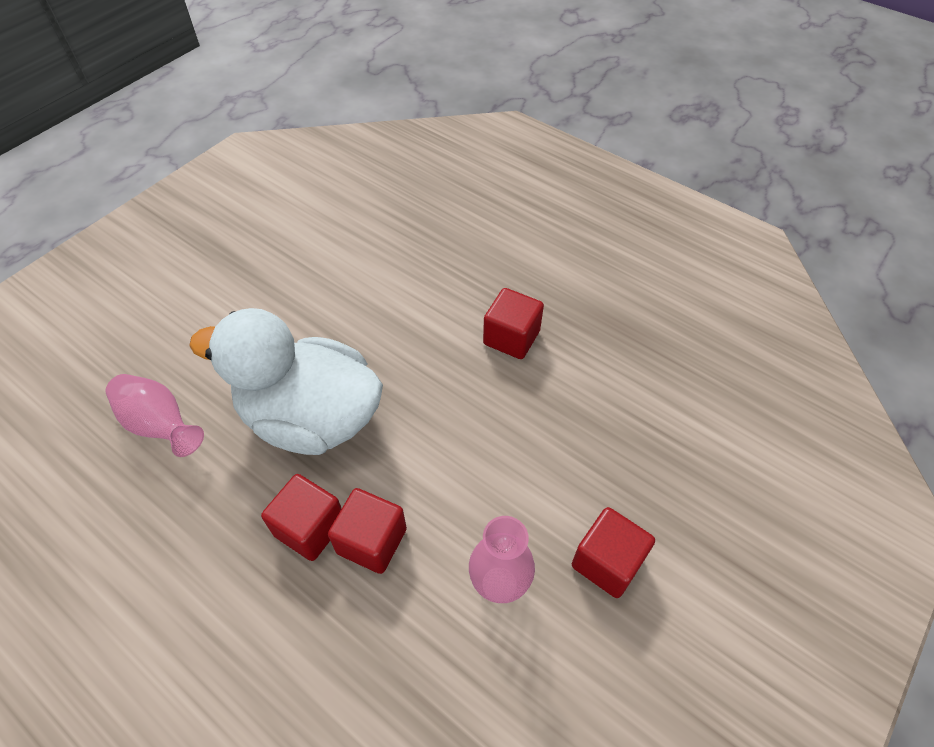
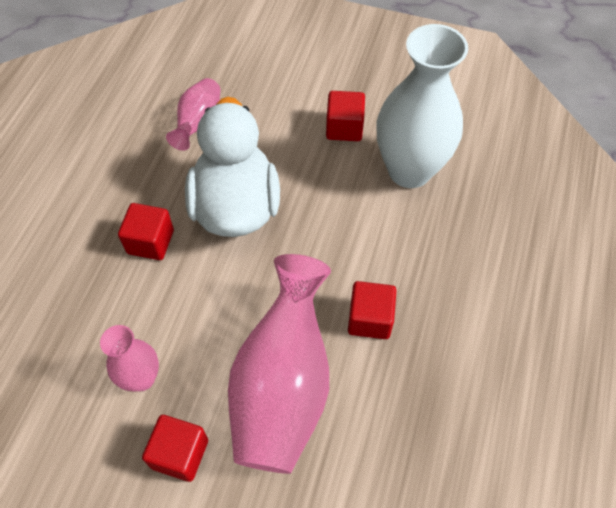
camera: 70 degrees right, 5 degrees up
red cube [328,488,407,574] -> red cube moved to [326,91,365,141]
none -> pink vase [228,254,331,474]
none -> white vase [376,24,468,188]

